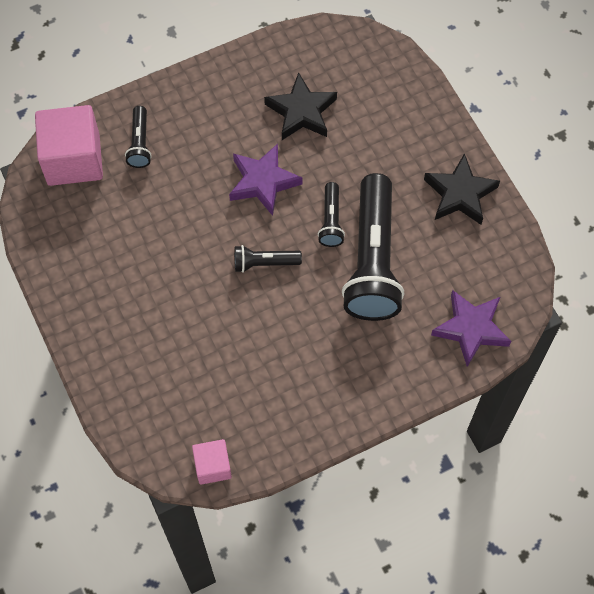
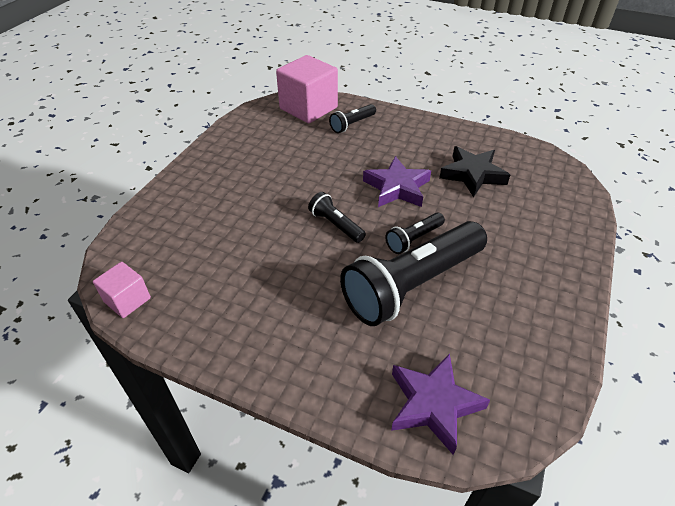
camera: 50 degrees right, 20 degrees down
black star [424,153,500,225] -> none

